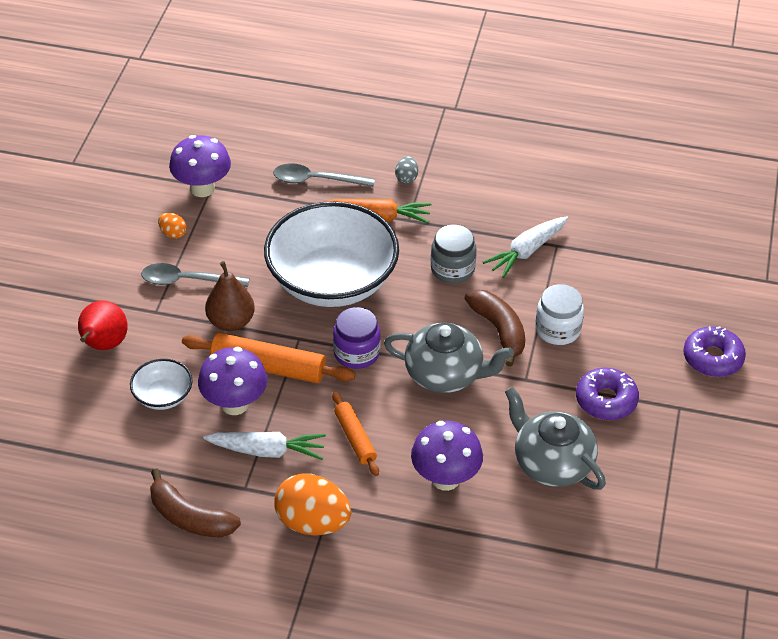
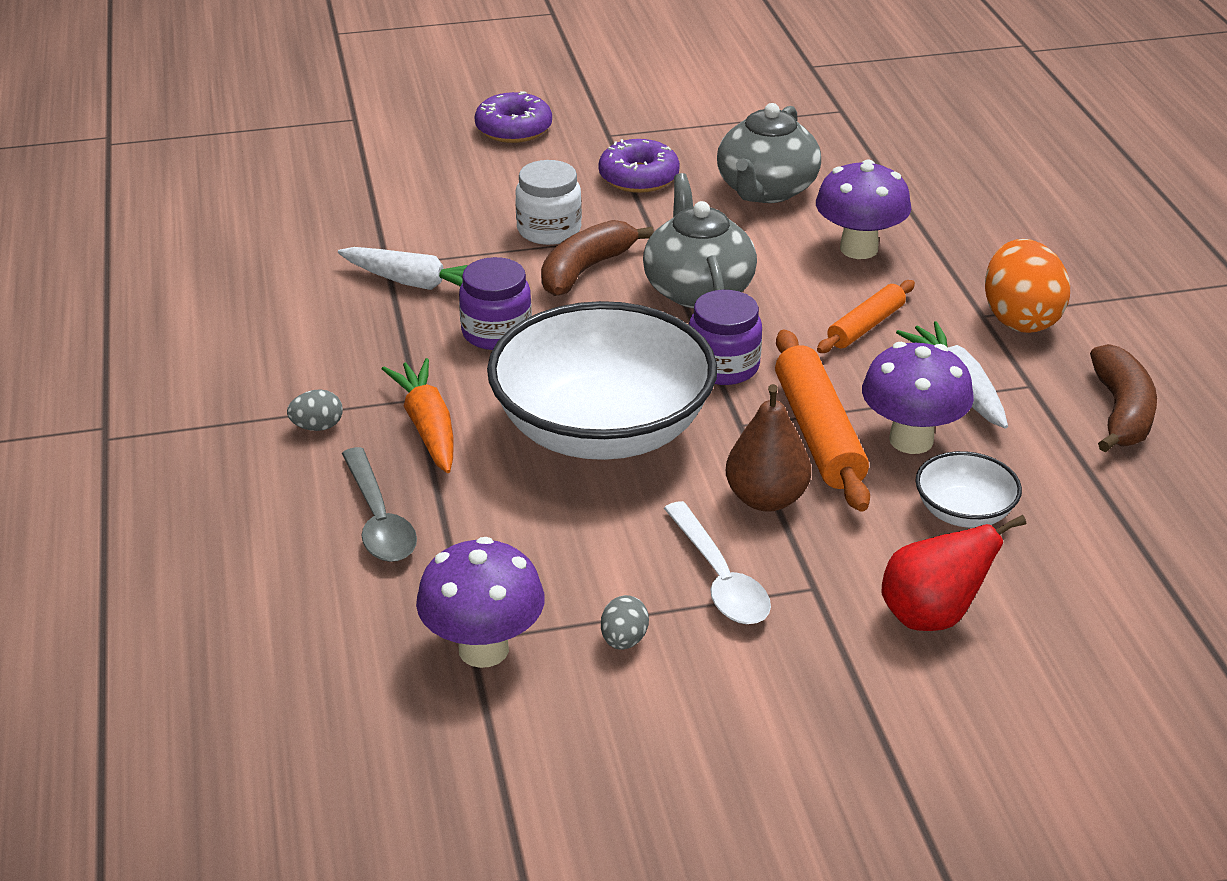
camera: 115 degrees left, 10 degrees down
grey spoon [141,263,249,287] -> white spoon [664,501,771,624]
orange egg [158,213,187,239] -> grey egg [601,595,649,650]
grey jar [431,224,476,283] -> purple jar [459,257,532,350]

